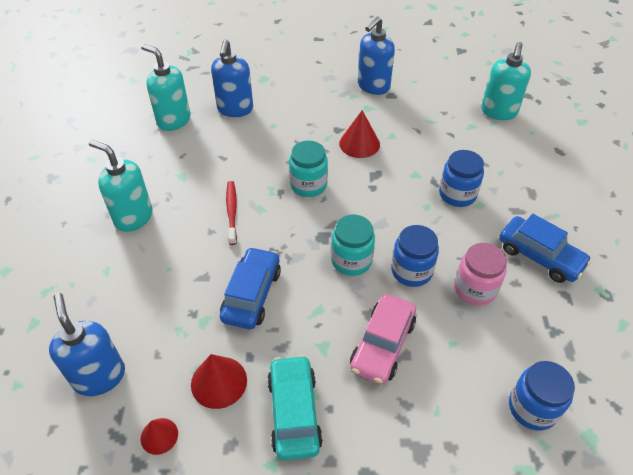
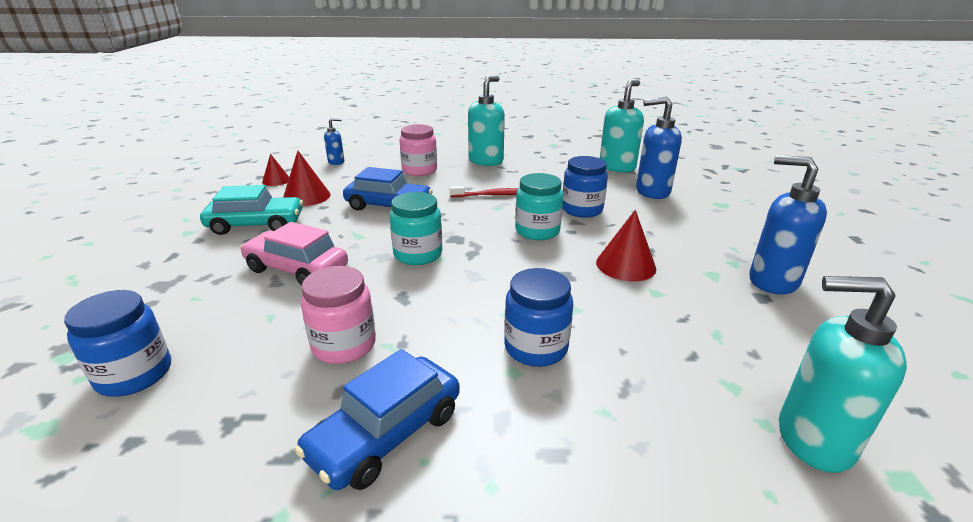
camera: 90 degrees right, 20 degrees down
blue soap dispenser [49,293,125,396] -> blue soap dispenser [324,118,344,165], size x0.54
blue jar [391,225,439,287] -> blue jar moved to [563,156,608,218]
none -> pink jar [399,124,437,176]

